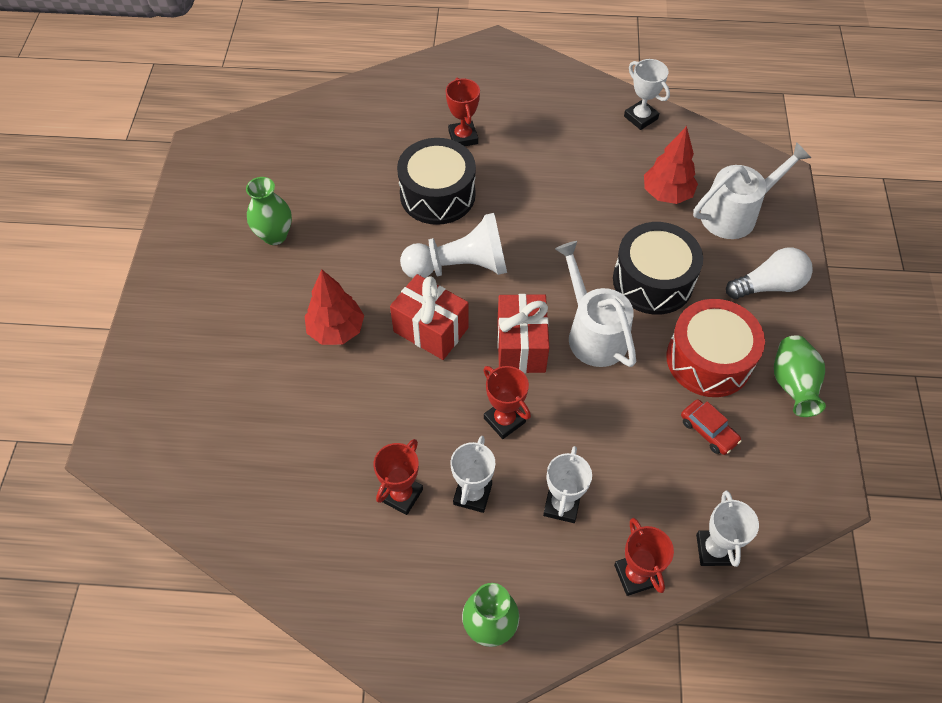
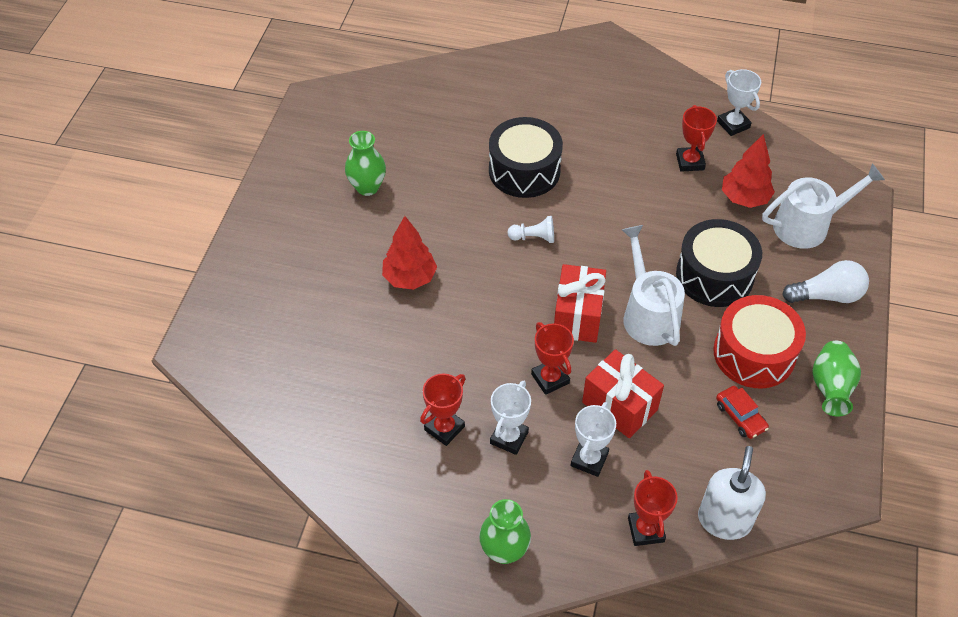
camera: 10 degrees right, 5 degrees down
red gift [390,274,469,360] -> red gift moved to [582,349,664,438]
white pawn [400,213,507,278] -> white pawn [508,216,554,243], size x0.48
red trophy [446,78,480,146] -> red trophy moved to [676,105,717,172]
white trophy [696,491,759,567] -> white soap dispenser [698,446,766,540]

